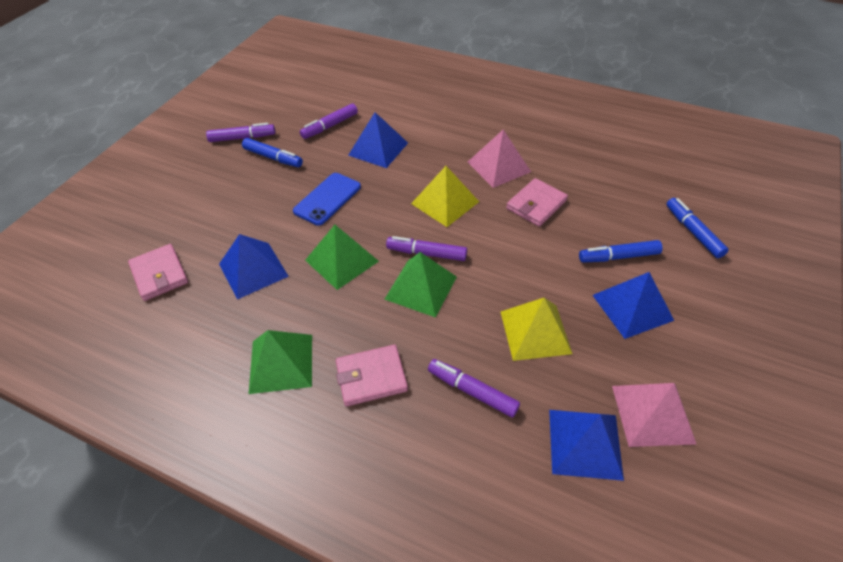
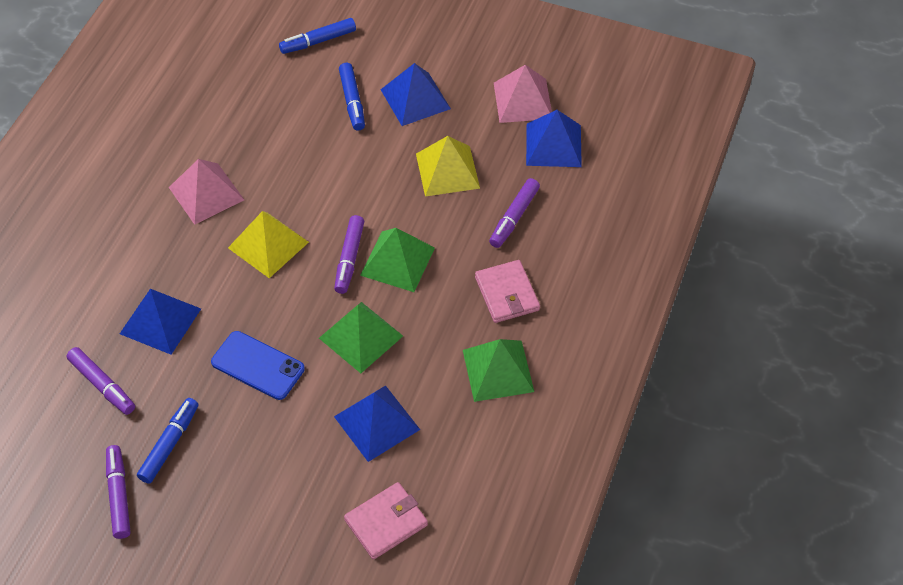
camera: 95 degrees left, 5 degrees up
pink wallet [506,178,568,227] -> none

